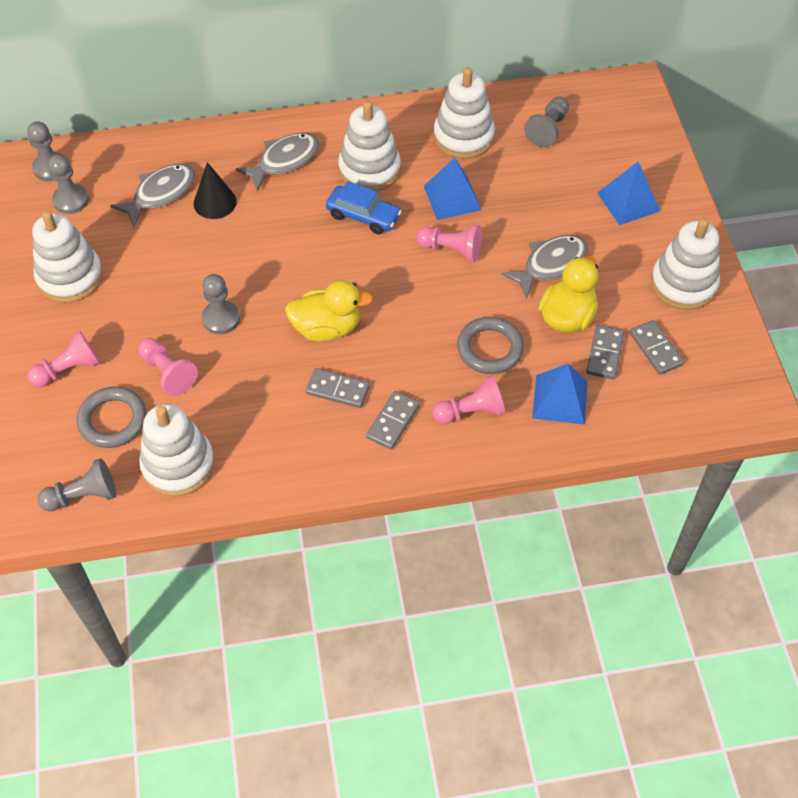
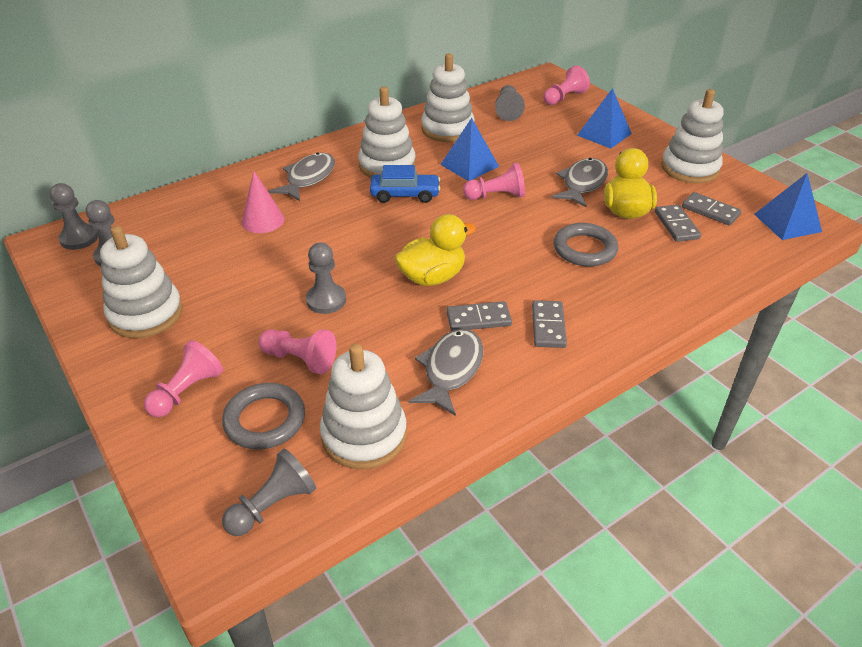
camera: 25 degrees left, 15 degrees down
grey fish [110,164,195,227] -> grey fish moved to [409,329,483,416]
black cone [194,162,237,219] -> pink cone [241,171,284,233]
pink pawn [432,375,505,424] -> pink pawn moved to [543,65,590,105]
blue pyramid [532,364,588,425] -> blue pyramid moved to [754,173,822,240]

